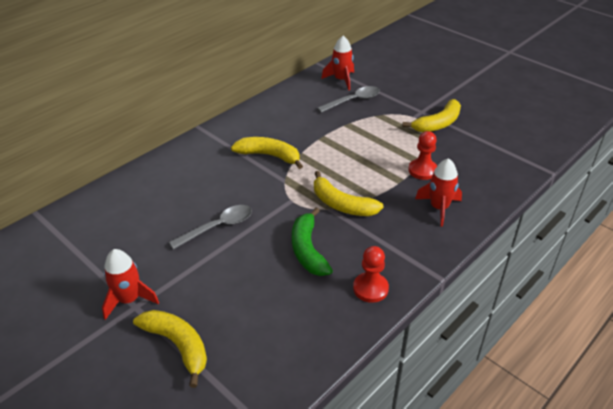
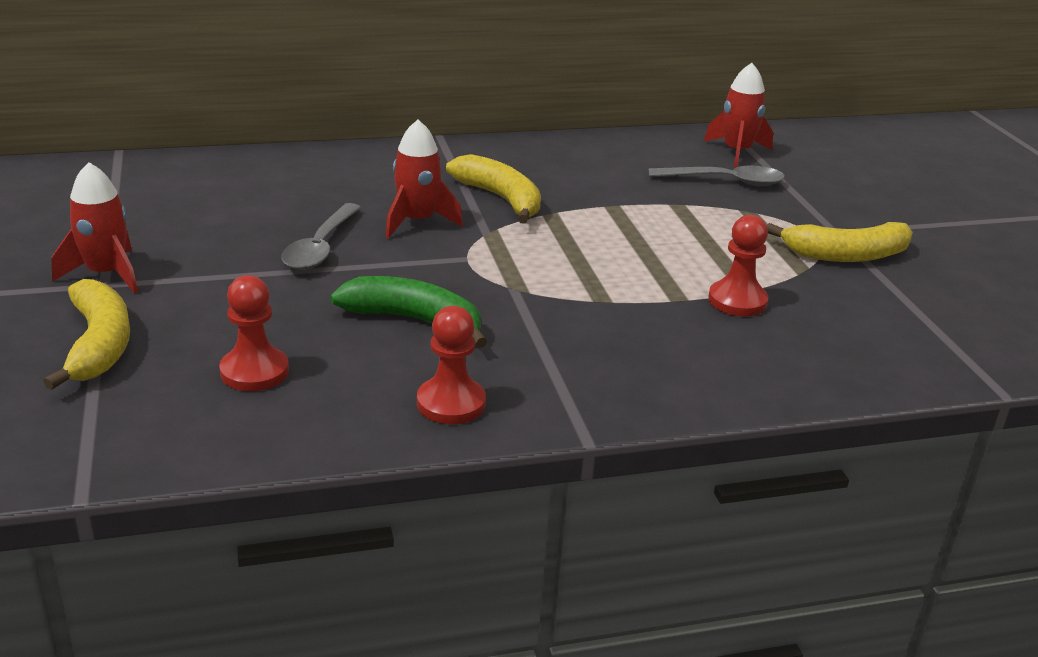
camera: 30 degrees right, 10 degrees down
grey spoon [169,205,252,249] -> grey spoon turned 105 degrees clockwise [281,203,361,270]
green banana [292,208,333,276] -> green banana turned 90 degrees clockwise [330,276,488,348]
yellow banana [314,171,384,216] -> none
red rocket [415,158,462,227] -> red rocket moved to [386,119,463,238]
none -> red pawn [219,275,289,391]

